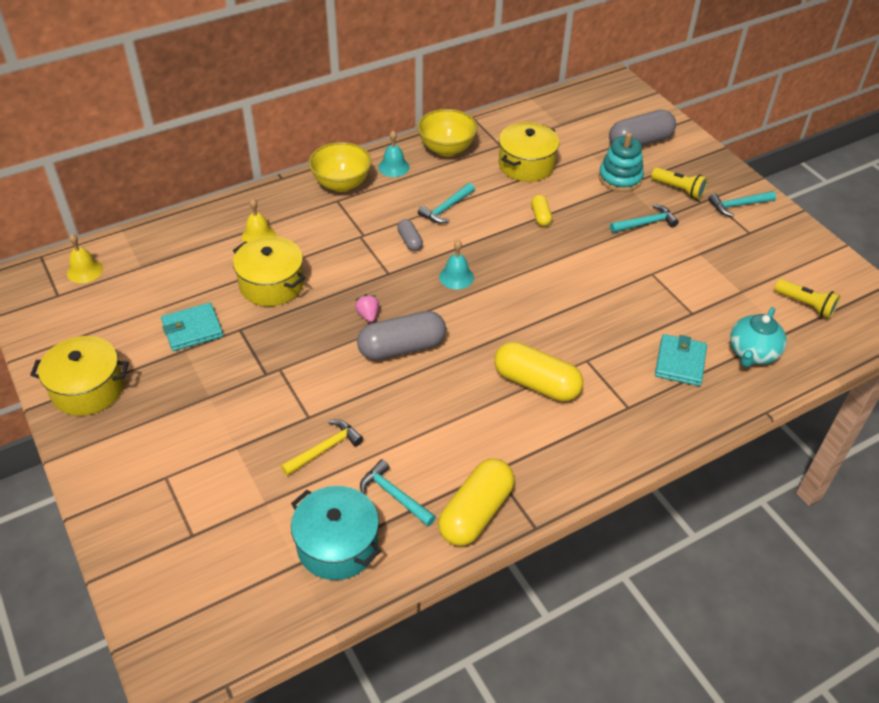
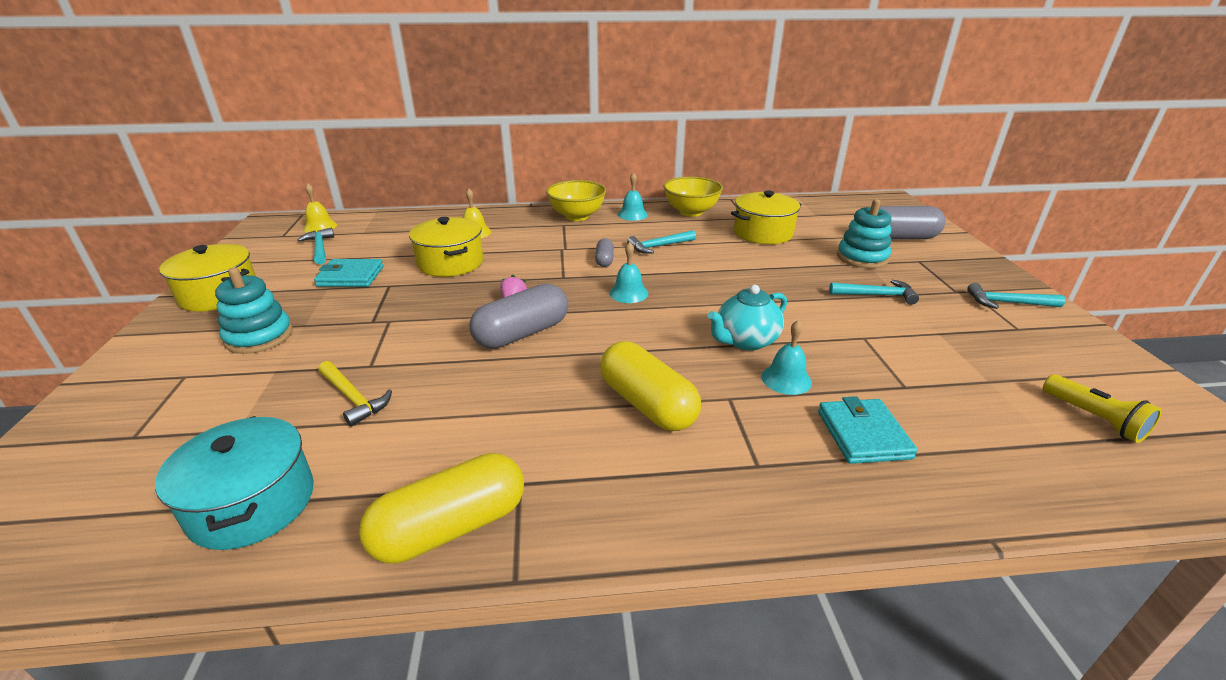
camera: 25 degrees right, 15 degrees down
yellow hammer [281,419,363,476] -> yellow hammer turned 60 degrees clockwise [318,361,392,427]
grey capsule [357,311,446,360] -> grey capsule turned 45 degrees counterclockwise [469,283,568,349]
turquoise hammer [360,459,436,526] -> turquoise hammer moved to [297,228,334,264]
yellow capsule [531,195,552,226] -> none
yellow flashlight [651,167,708,199] -> none
turquoise wallet [655,334,707,386] -> turquoise wallet turned 45 degrees counterclockwise [818,396,918,464]
turquoise teapot [730,307,787,367] -> turquoise teapot moved to [708,285,787,351]
none -> turquoise stacking toy [215,268,293,354]
none -> turquoise bell [761,320,812,395]

